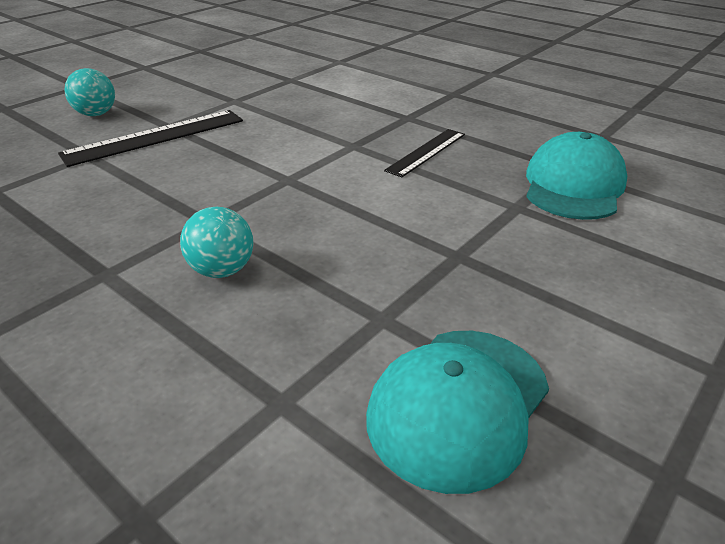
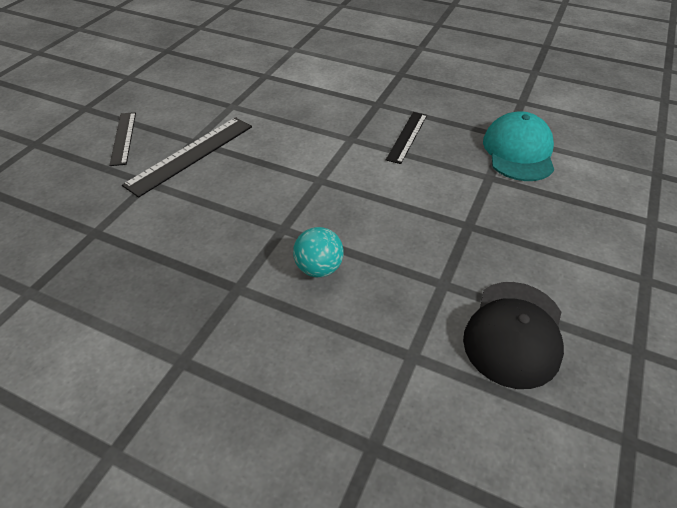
camera: 15 degrees left, 10 degrees up
turquoise ball [64,68,115,116] -> black ruler [109,112,136,166]
turquoise cap [366,331,549,494] -> black cap [463,282,564,389]

